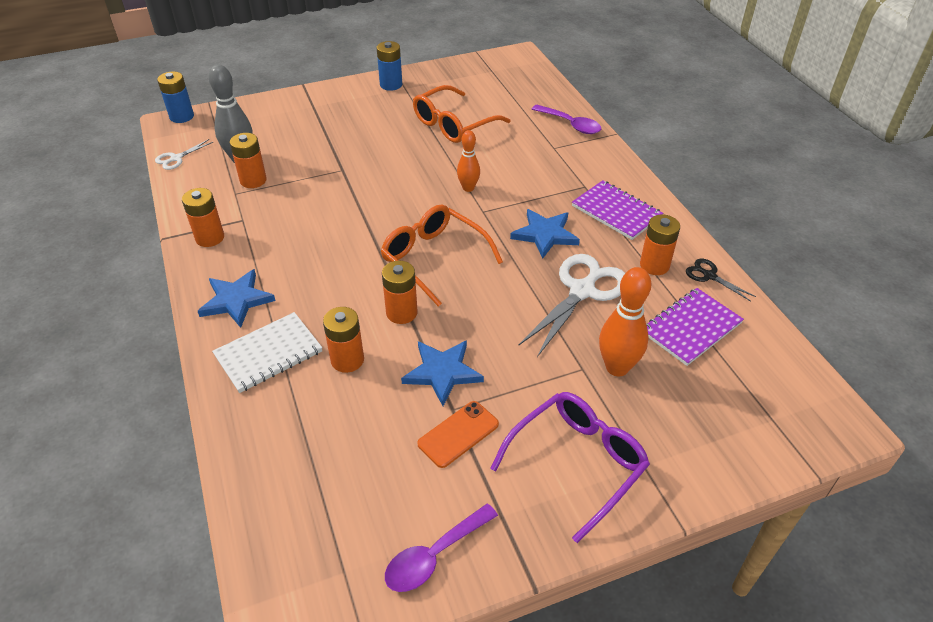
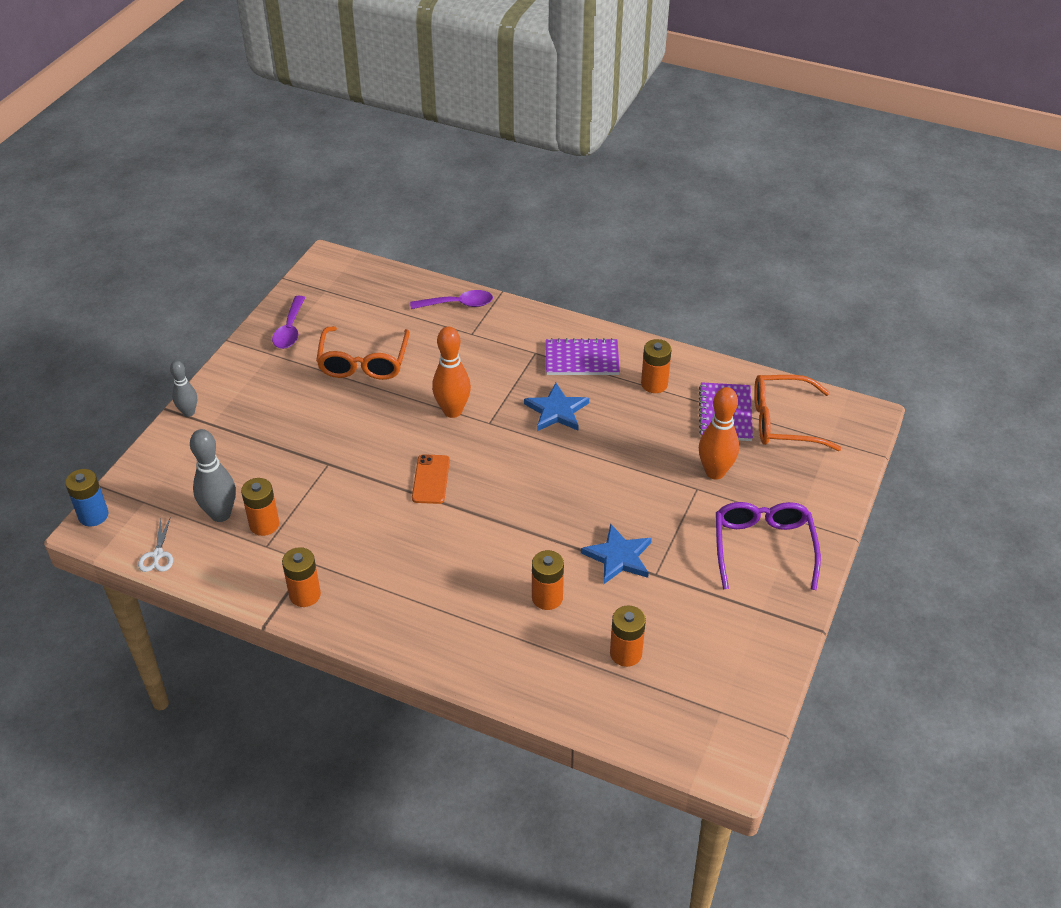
camera: 45 degrees left, 0 degrees up
blue star [198,269,276,328] -> none
white notebook [212,312,322,393] -> none
blue battery [377,41,402,91] -> none
orange glasses [381,205,503,307] -> orange glasses moved to [754,375,841,451]
orange battery [382,261,418,324] -> orange battery moved to [610,605,646,667]
purple spoon [385,504,498,592] -> purple spoon moved to [272,296,305,349]
orange phone [417,401,499,468] -> orange phone moved to [412,454,450,504]
orange bowling pin [457,130,480,192] -> orange bowling pin [432,327,471,418], size x1.59
white scissors [518,254,625,357] -> none
black scissors [686,259,756,301] -> none
none -> grey bowling pin [170,361,197,417]

